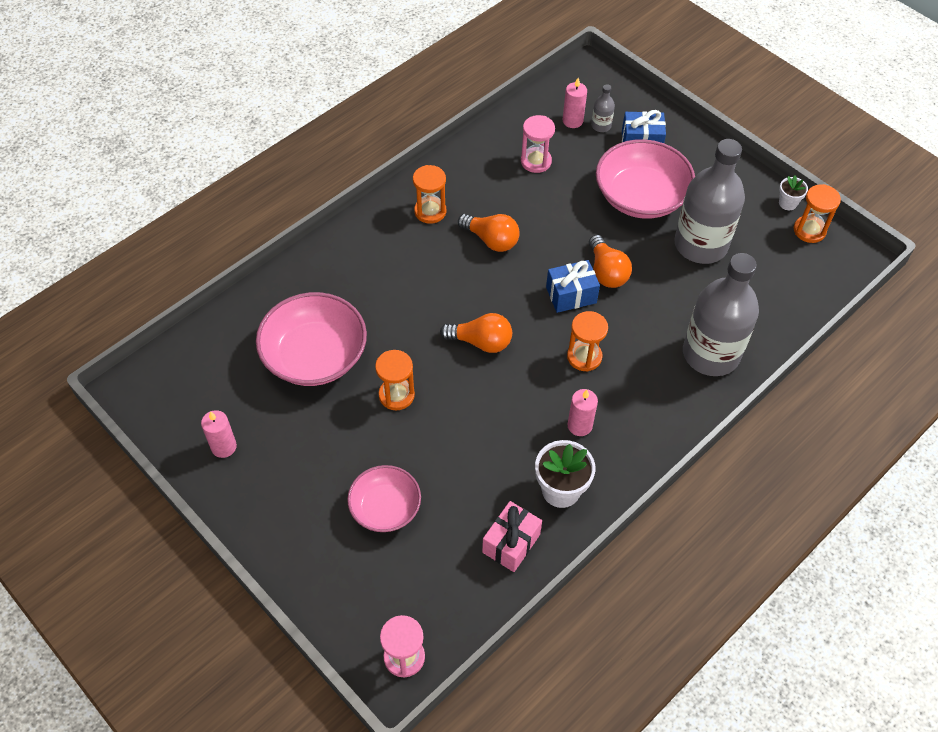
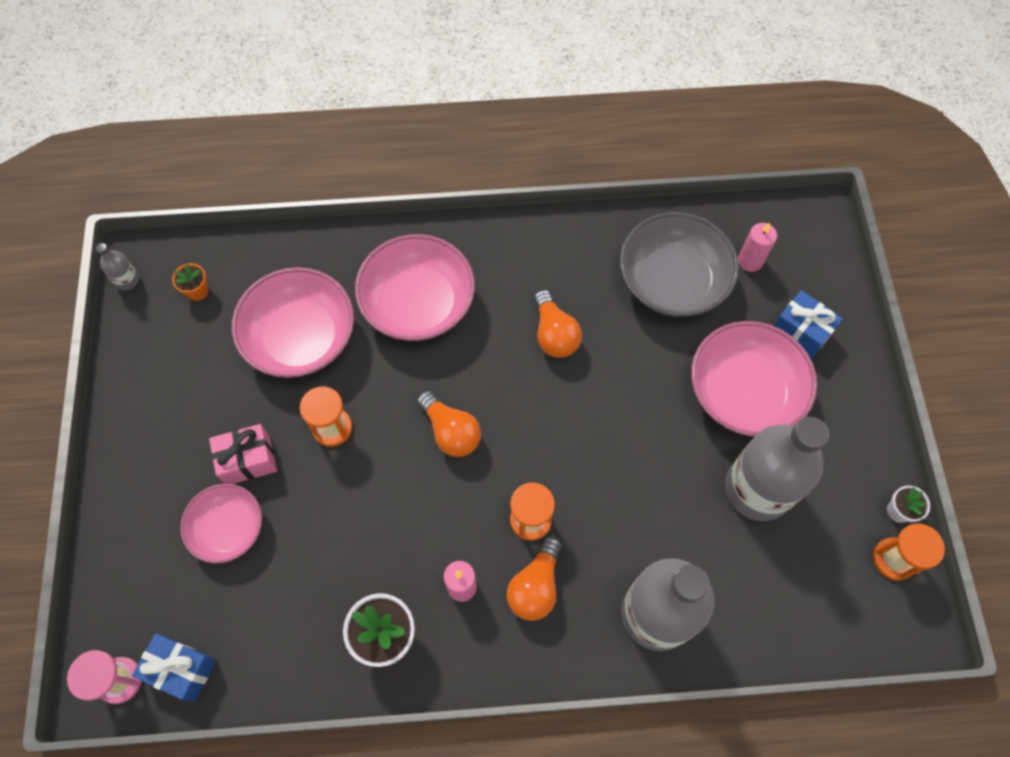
camera: 40 degrees right, 10 degrees up
pink candle [201,410,237,458] -> none
orange hourglass [413,165,446,224] -> none
pink gift [482,501,542,572] -> pink gift moved to [209,424,277,484]
pink hourglass [521,115,555,173] -> grey bowl [620,212,739,316]
blue gift [546,260,600,313] -> blue gift moved to [132,633,216,702]
orange light bulb [589,235,632,288] -> orange light bulb moved to [507,536,562,621]
grey bottle [591,84,615,132] -> grey bottle moved to [96,243,139,290]
none -> orange flower pot [172,263,209,301]
none -> pink bowl [355,234,475,341]

